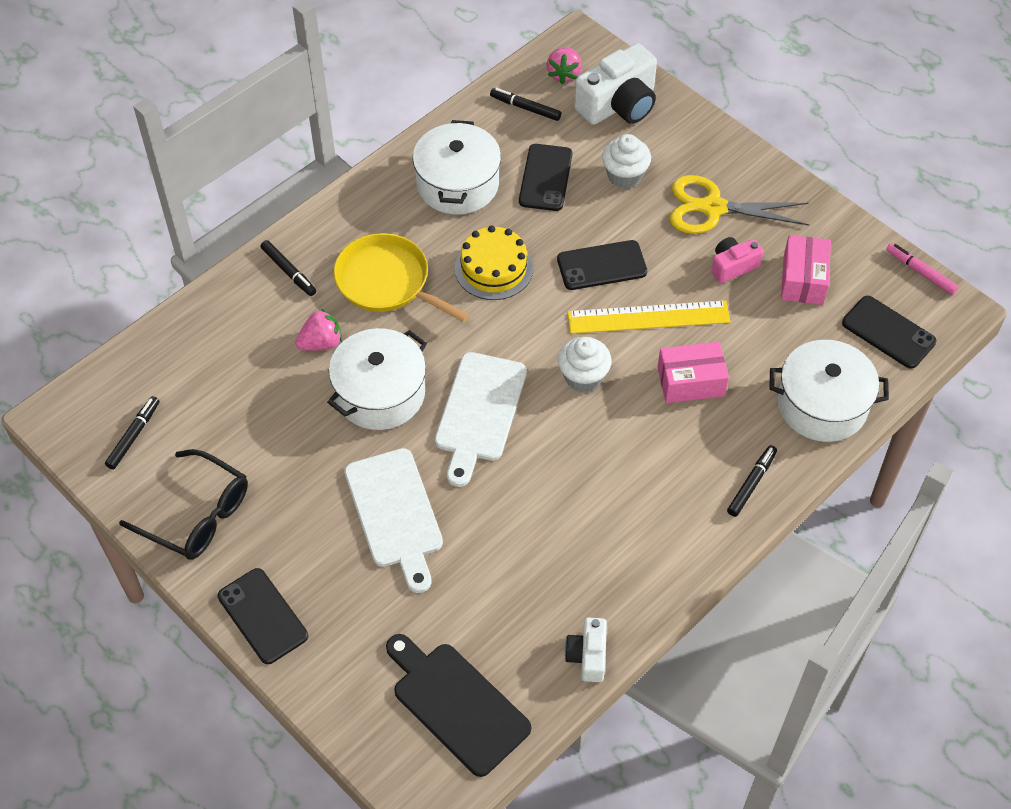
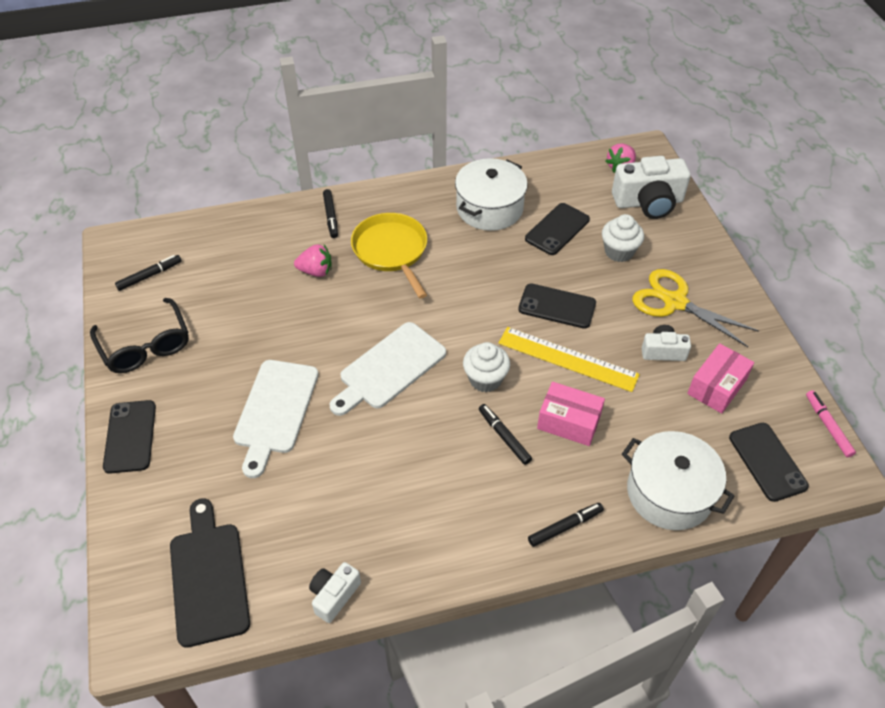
camera: 30 degrees right, 5 degrees down
white pot [327,328,427,430] -> none
yellow cake [455,226,533,300] -> none
black marker [490,88,561,121] -> black marker moved to [479,404,532,465]
pink camera [711,237,764,283] -> white camera [642,325,691,361]

